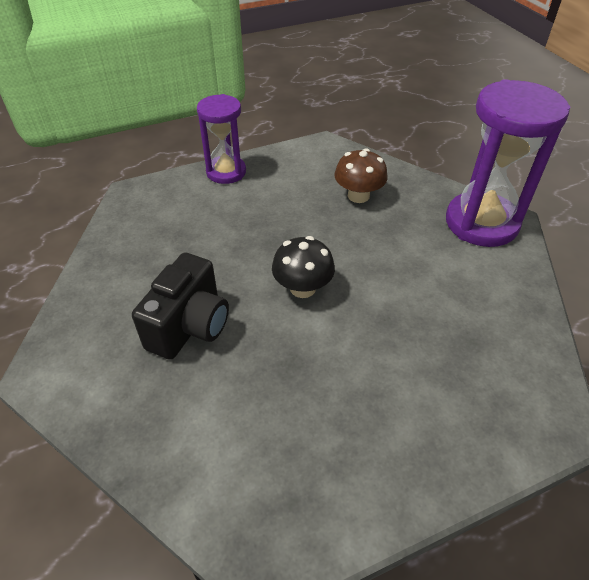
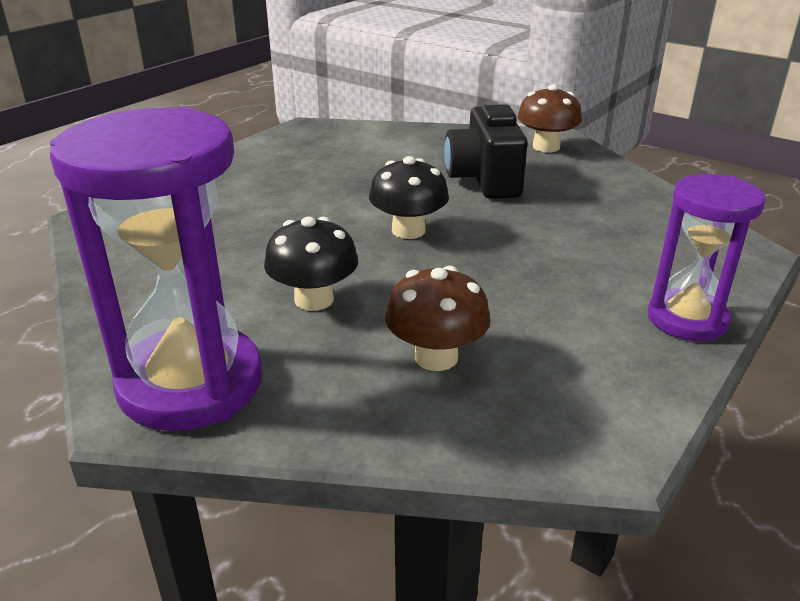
camera: 150 degrees right, 15 degrees down
none -> black mushroom [264,216,358,311]
none -> brown mushroom [517,84,582,152]

